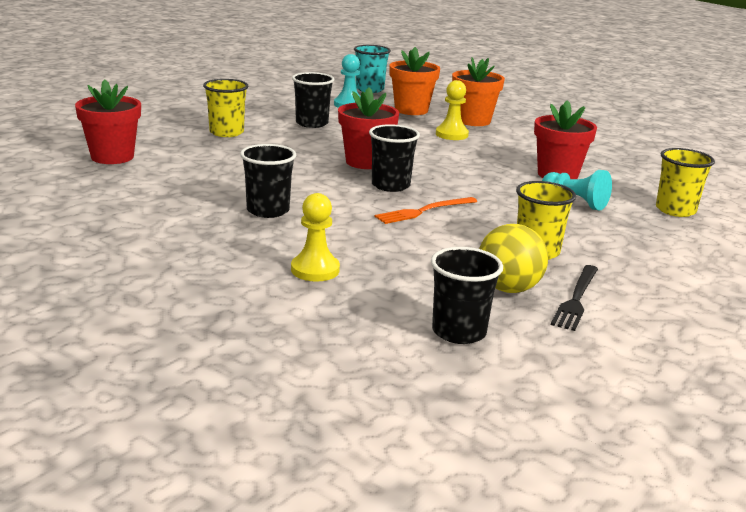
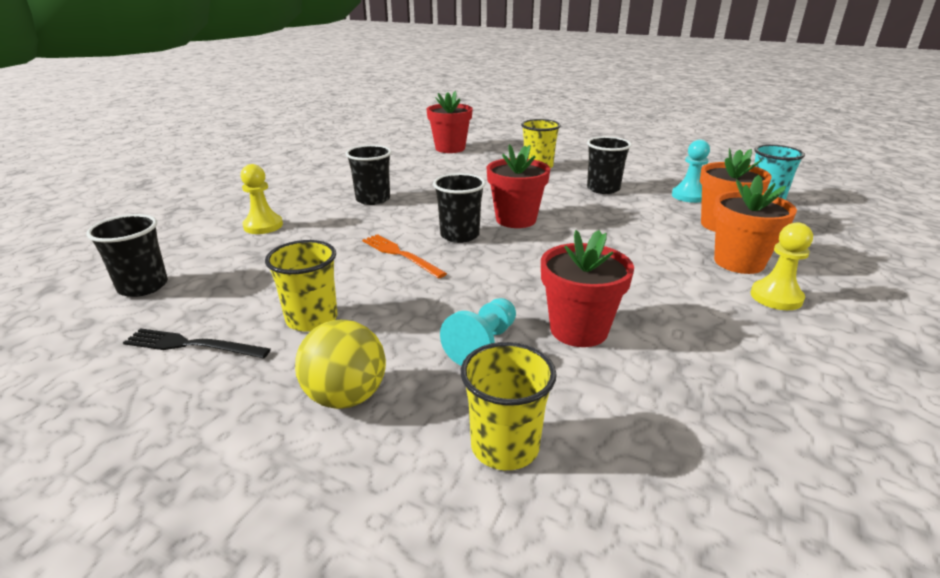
camera: 80 degrees right, 5 degrees up
yellow pawn [436,80,469,140] -> yellow pawn moved to [751,222,813,310]
yellow ball [479,224,548,293] -> yellow ball moved to [295,320,386,409]

